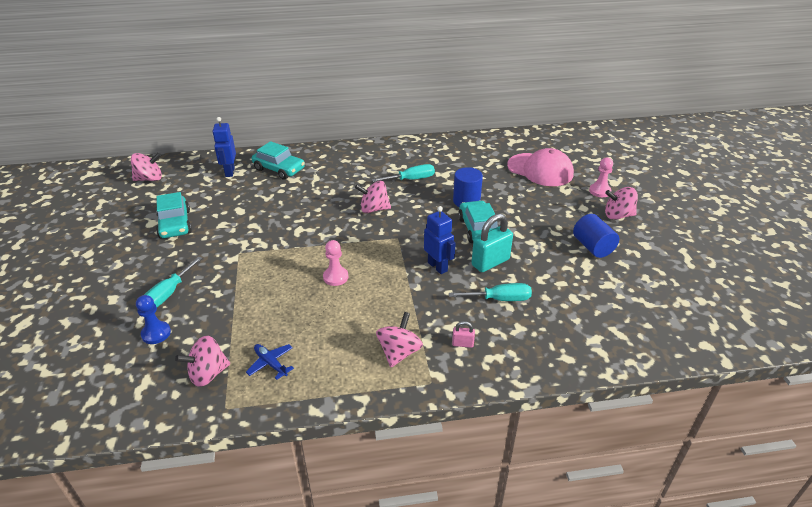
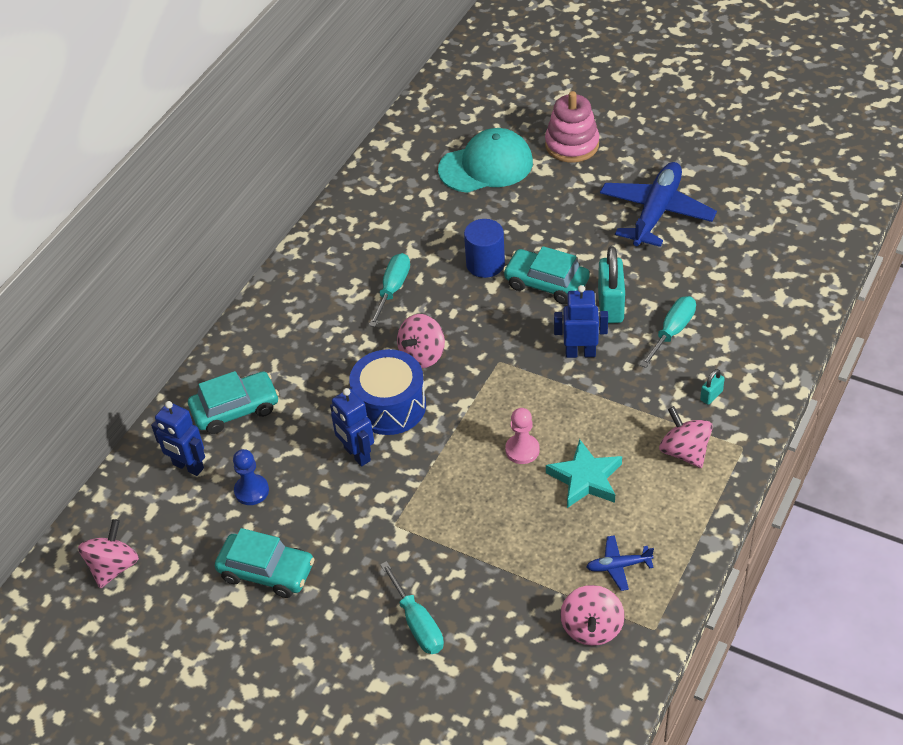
camera: 50 degrees left, 10 degrees up
blue pawn [136,295,171,344] -> blue pawn moved to [233,449,269,505]
pink padlock [452,321,475,348] -> turquoise padlock [700,369,725,405]
pink cap [507,148,574,186] -> turquoise cap [438,128,533,193]
blue cylinder [573,214,619,258] -> blue plane [600,162,717,247]
pink pawn [589,157,613,197] -> pink stacking toy [545,91,599,162]
pink spinning top [605,187,638,220] -> none
none -> blue robot [330,388,374,467]
none -> blue drum [349,349,426,435]
none -> turquoise star [546,439,622,508]

